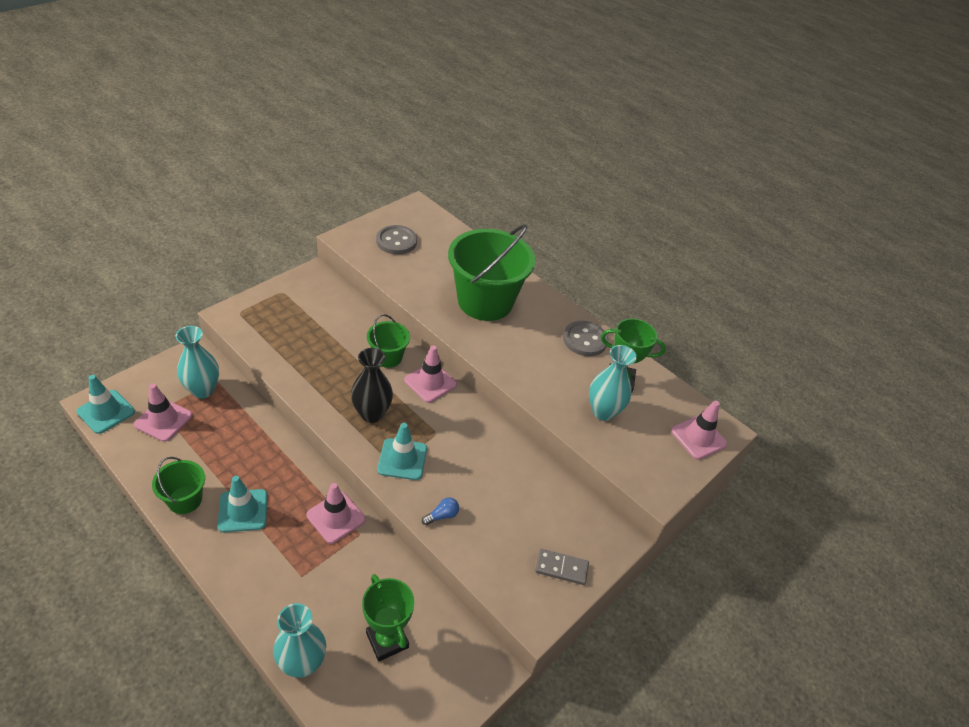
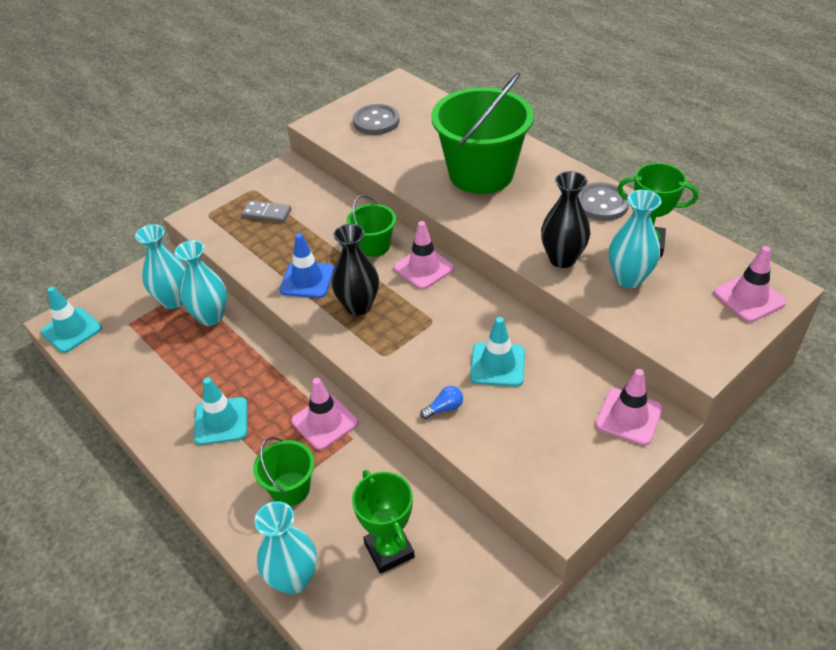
camera: 10 degrees right, 0 degrees up
pink traffic cone [134,384,192,442] -> pink traffic cone moved to [595,369,663,446]
green bucket [152,457,205,514] -> green bucket moved to [253,437,315,506]
turquoise traffic cone [378,423,427,480] -> turquoise traffic cone moved to [470,317,525,387]
grey domino [535,549,589,585] -> grey domino moved to [241,200,291,223]
none -> turquoise vase [175,240,227,326]
none -> blue traffic cone [280,233,334,298]
none -> black vase [541,171,590,268]

